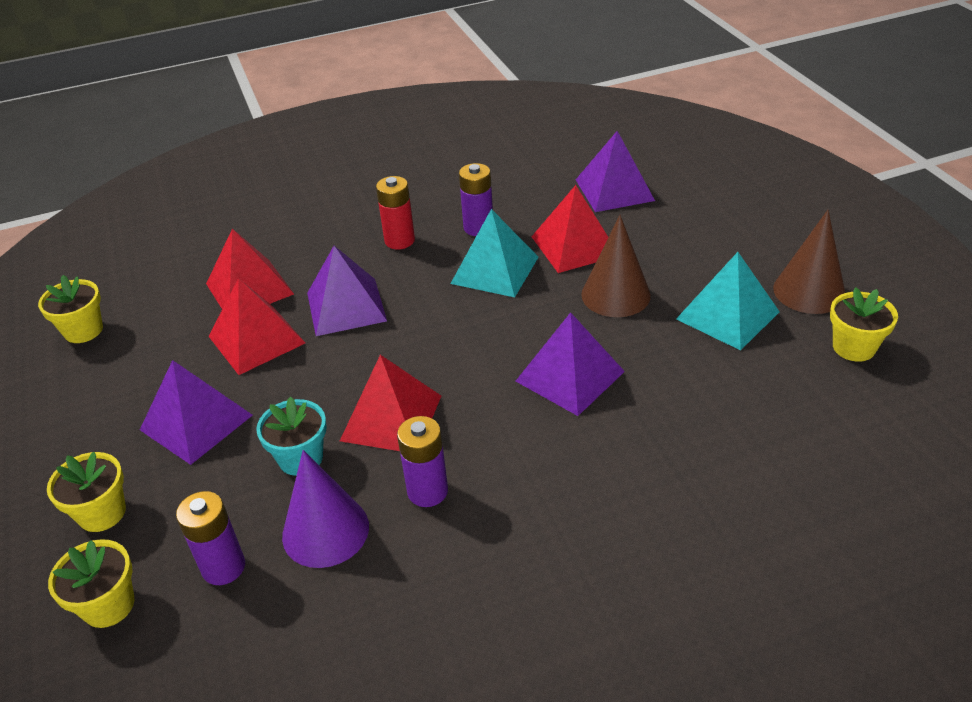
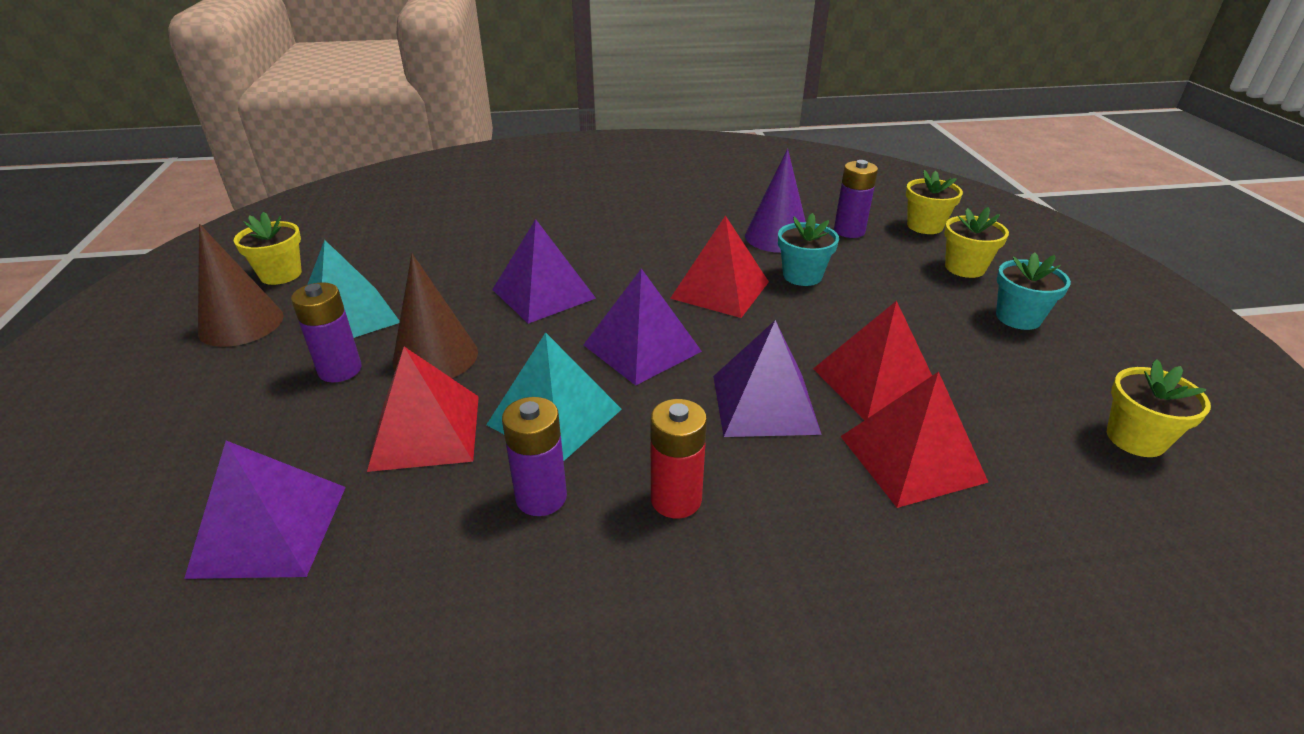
camera: 170 degrees left, 5 degrees down
purple pyramid [140,360,253,465] -> purple pyramid moved to [583,268,702,386]
purple battery [397,416,448,507] -> purple battery moved to [291,282,362,383]
none -> turquoise flower pot [996,253,1071,330]

